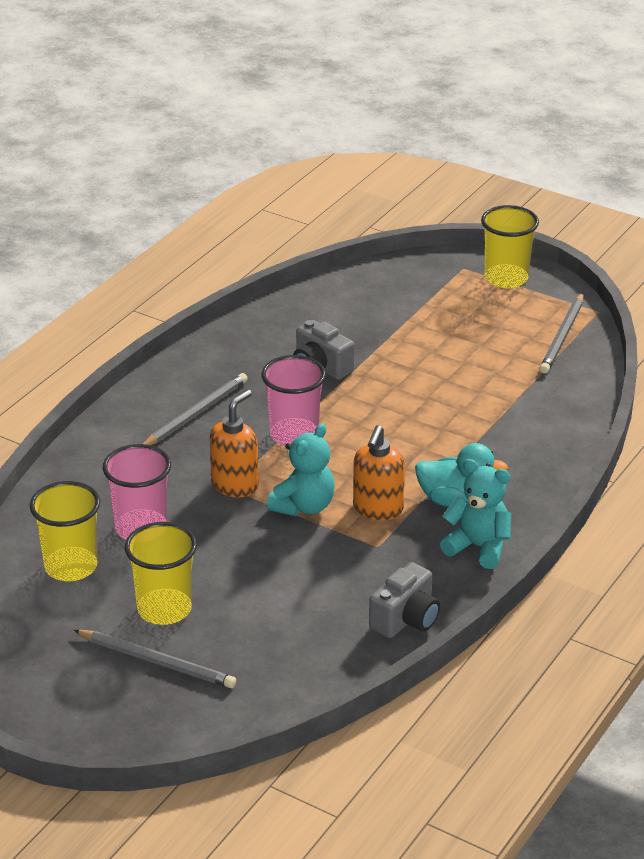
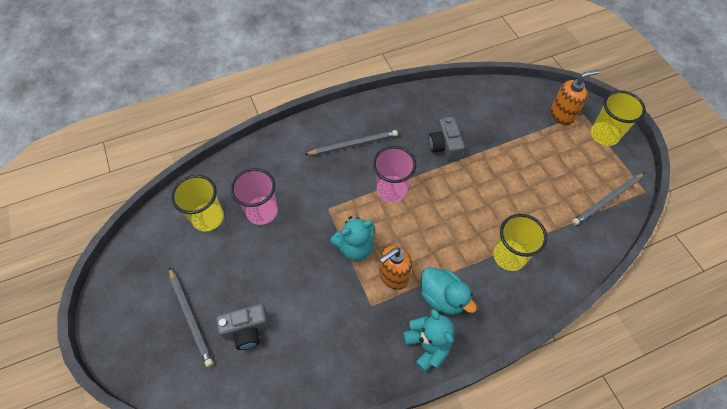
camera: 35 degrees right, 25 degrees up
yellow cup [125,522,197,625] -> yellow cup moved to [493,214,547,271]
orange soap dispenser [209,389,259,498] -> orange soap dispenser moved to [550,69,599,125]
grey camera [369,562,440,638] -> grey camera moved to [216,304,270,350]

